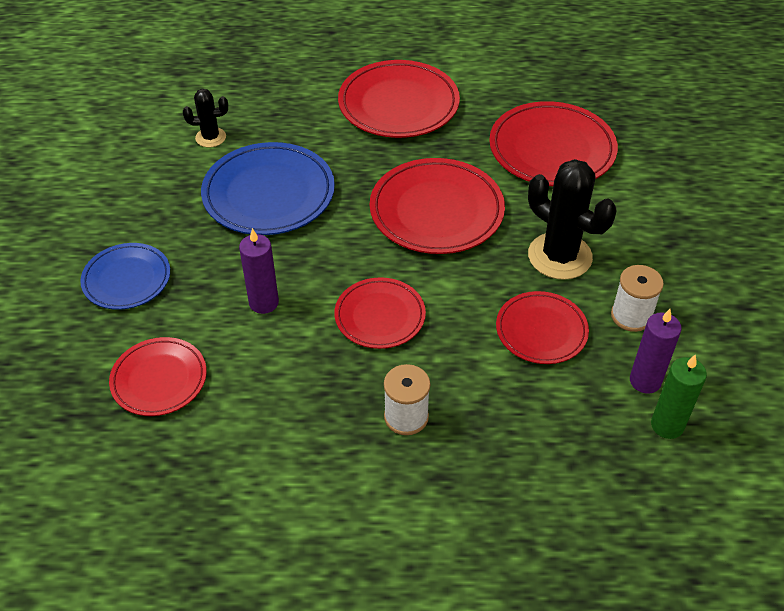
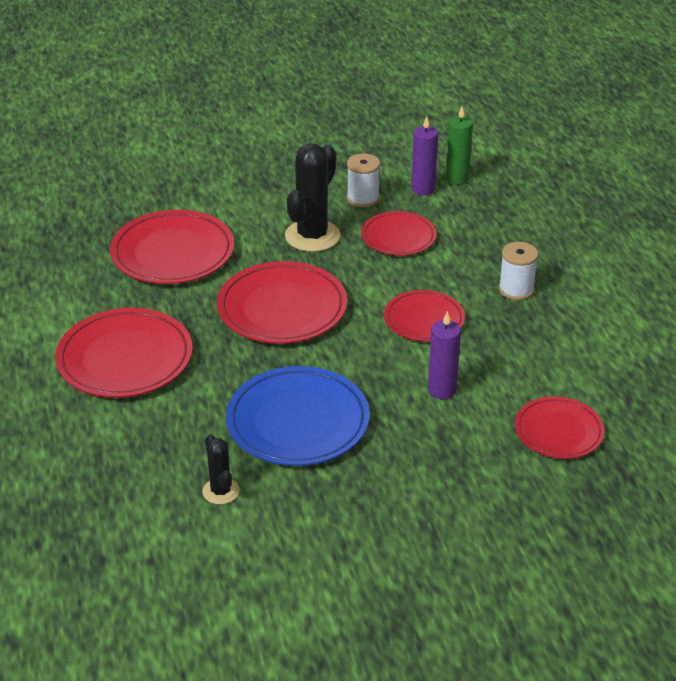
camera: 105 degrees left, 10 degrees down
blue plate [80,243,170,310] -> none

